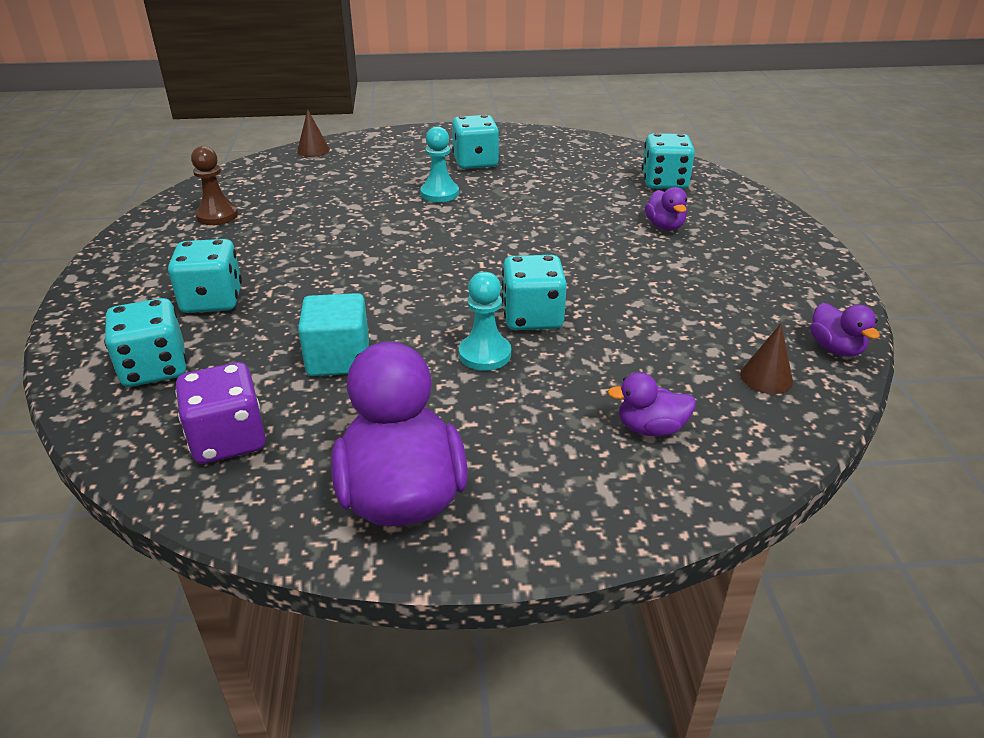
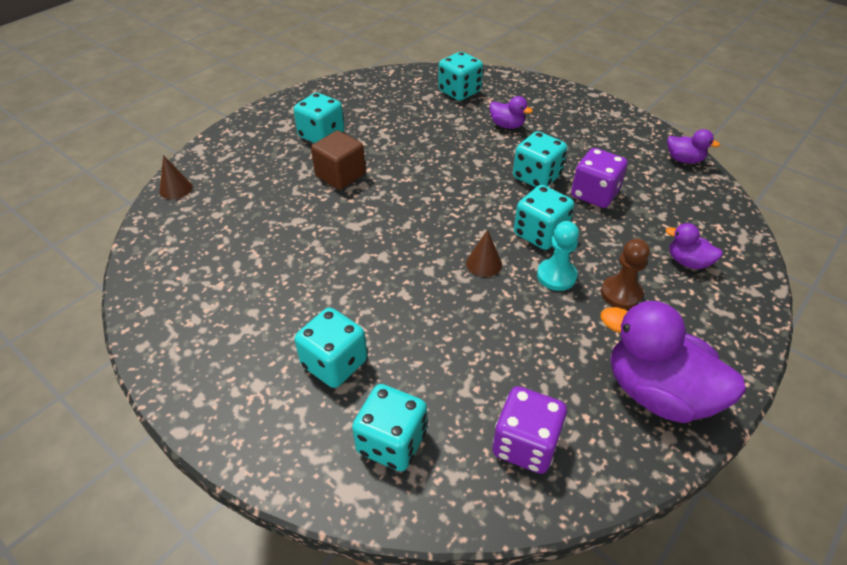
camera: 45 degrees left, 10 degrees up
brown pawn [191,146,238,225] -> brown pawn moved to [601,239,650,309]
turquoise cube [298,293,369,376] -> none
turquoise pawn [420,126,459,202] -> brown cube [311,130,366,190]
purple duck [607,372,696,436] -> purple duck turned 75 degrees clockwise [666,223,723,269]
brown cone [740,324,793,394] -> brown cone moved to [466,230,502,277]
none -> turquoise dice [513,131,567,188]
none -> purple dice [571,148,628,208]

